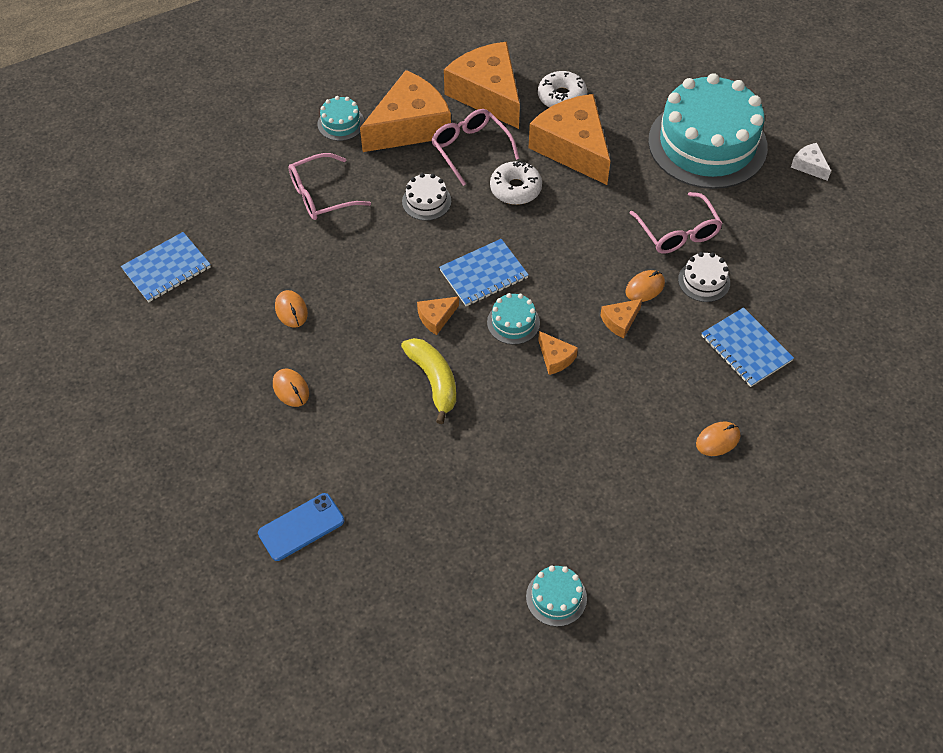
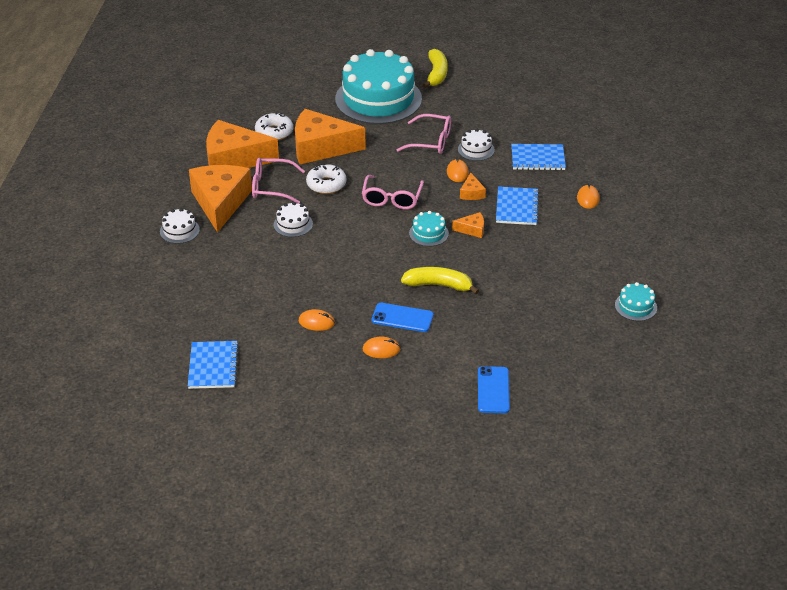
camera: 55 degrees left, 15 degrees down
pink glasses [288,153,371,220] -> pink glasses moved to [362,175,424,209]
turquoise cake [317,96,365,141] -> white cake [160,208,200,244]
orange cheese [417,296,459,335] -> none
blue notebook [439,239,529,306] -> blue notebook moved to [496,186,539,225]
white cheese [791,143,831,181] -> yellow banana [423,49,448,88]
none -> blue phone [372,303,433,332]

